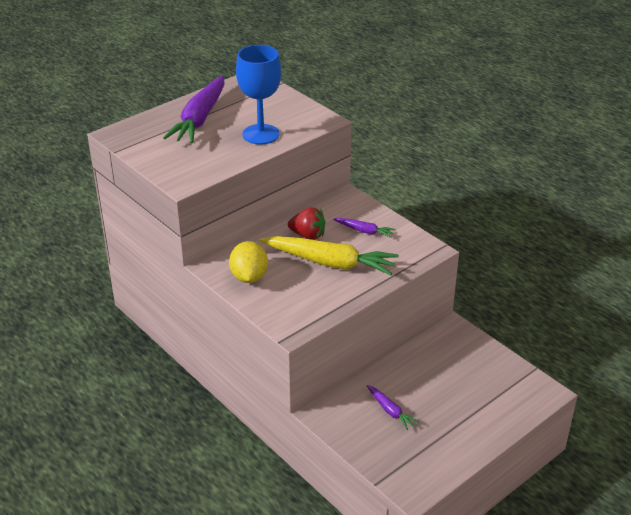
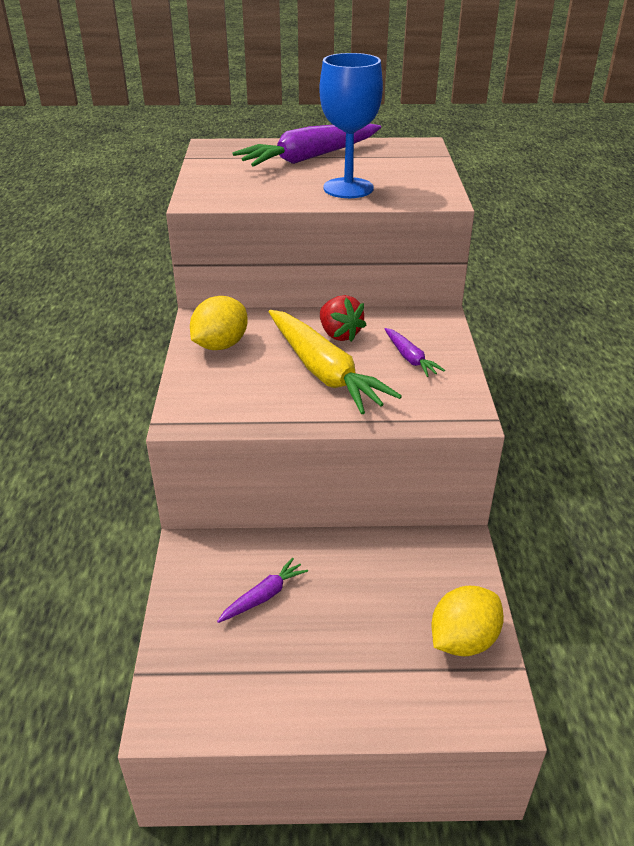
camera: 40 degrees right, 0 degrees up
purple carrot [366,385,419,430] -> purple carrot turned 135 degrees counterclockwise [217,558,308,623]
none -> yellow lemon [431,586,504,657]

